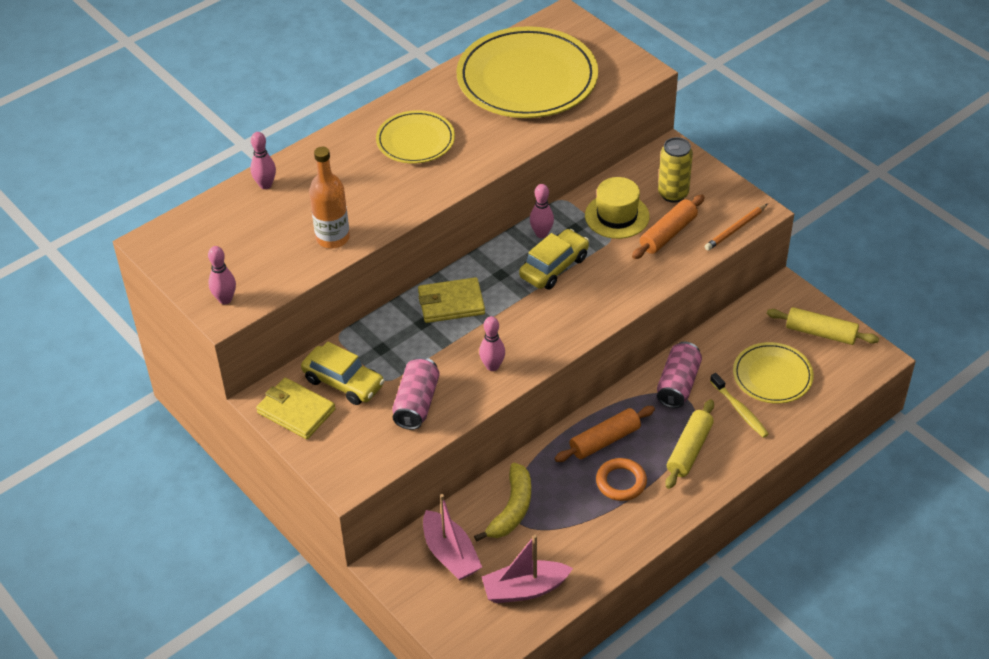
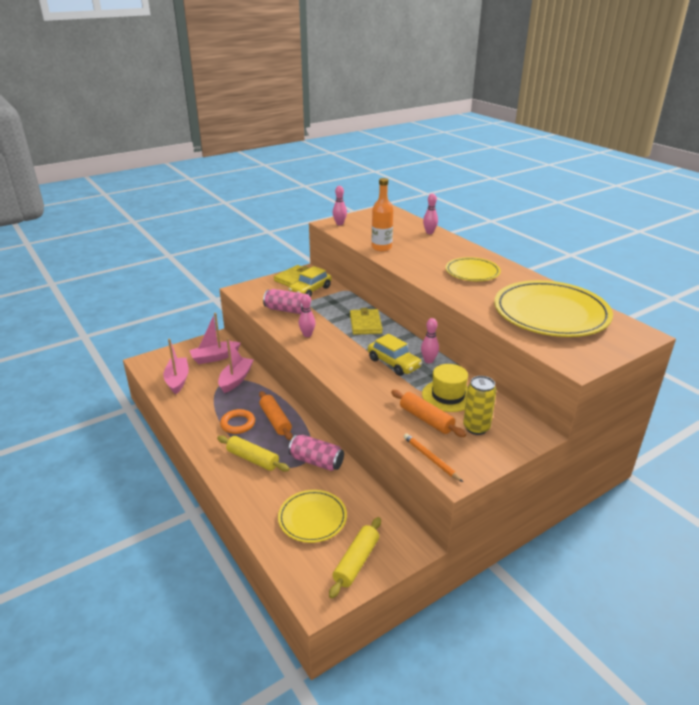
camera: 95 degrees right, 15 degrees down
yellow banana [474,463,531,542] -> pink boat [218,338,253,393]
yellow toothbrush [710,373,769,438] -> none

